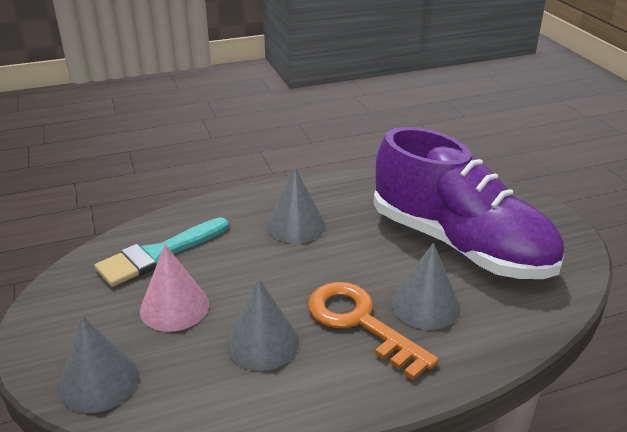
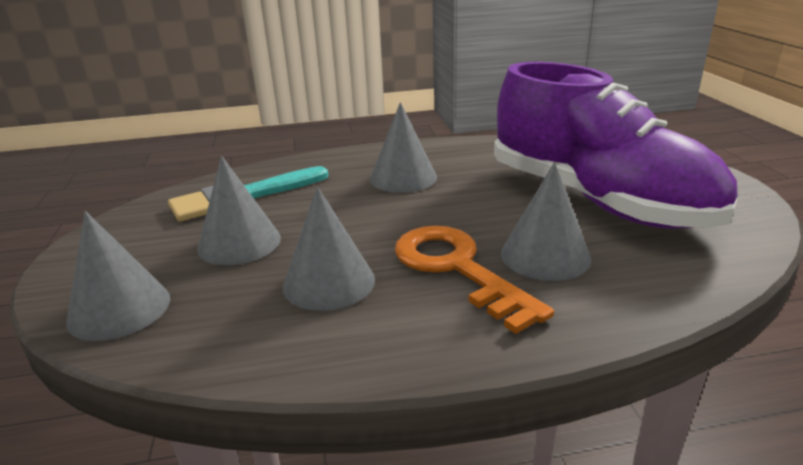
camera: 10 degrees right, 5 degrees down
pink cone [140,245,209,332] -> grey cone [197,156,281,265]

